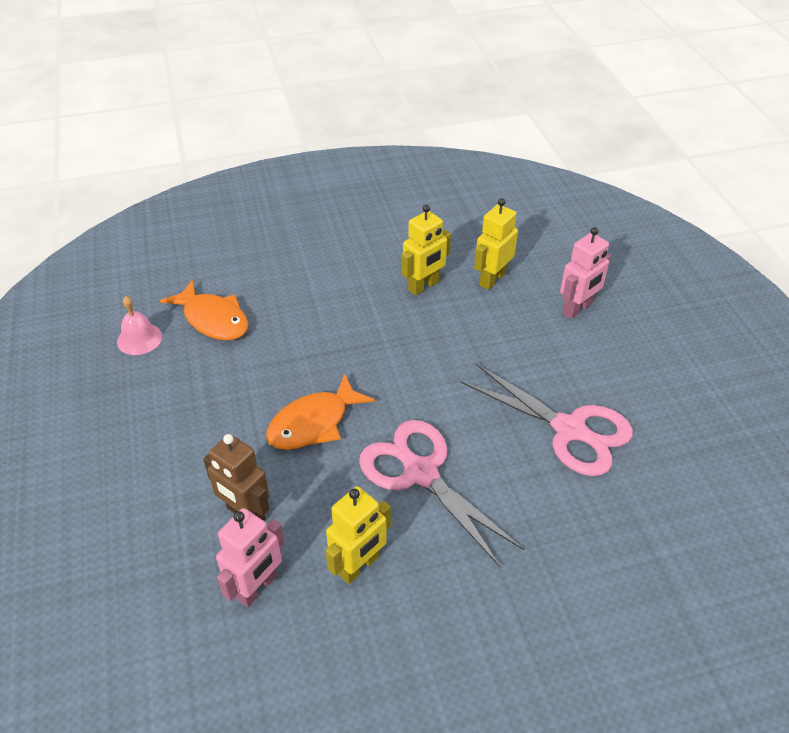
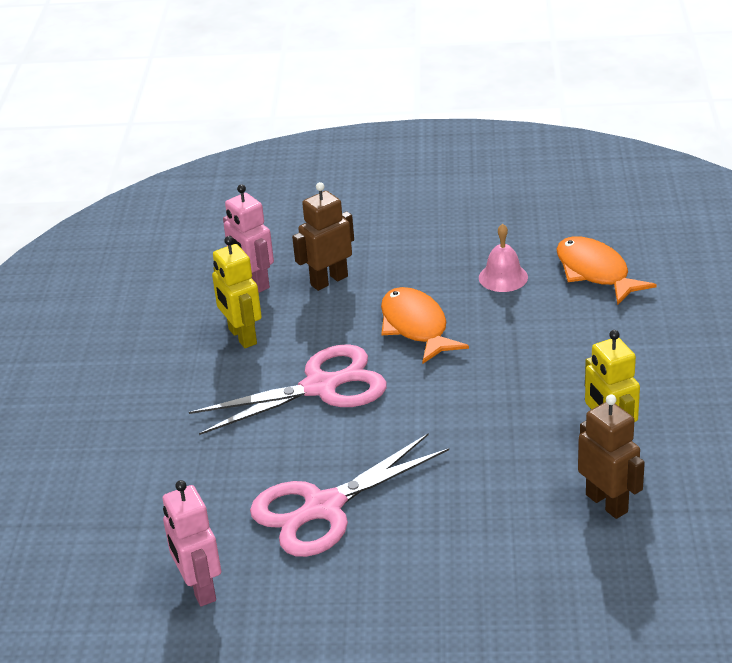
camera: 110 degrees right, 10 degrees down
pink bell [117,296,162,355] -> pink bell moved to [479,223,528,292]
orange fish [160,279,248,340] -> orange fish turned 90 degrees clockwise [556,236,657,305]
yellow robot [474,198,518,290] -> brown robot [578,394,645,519]
pink robot [560,227,611,319] -> pink robot moved to [163,480,221,606]

